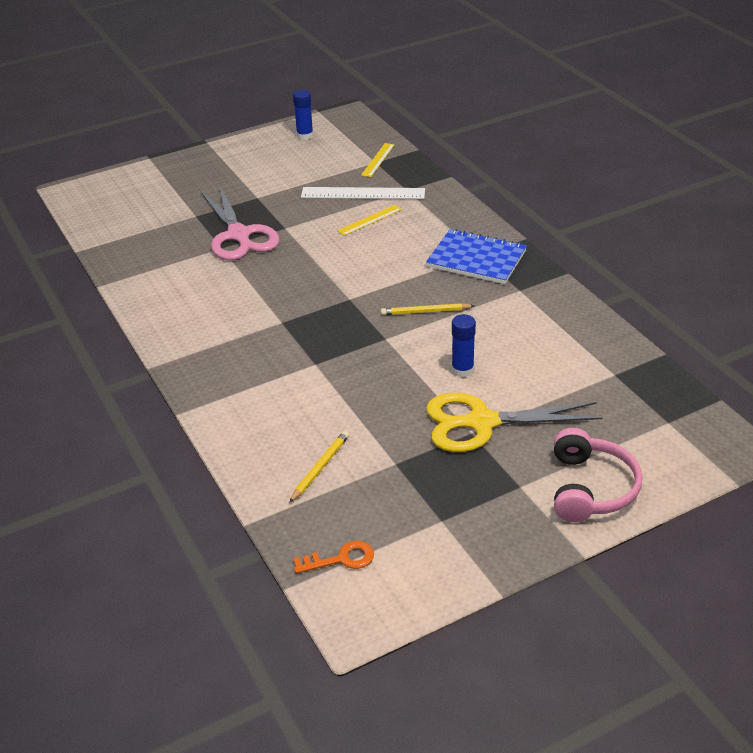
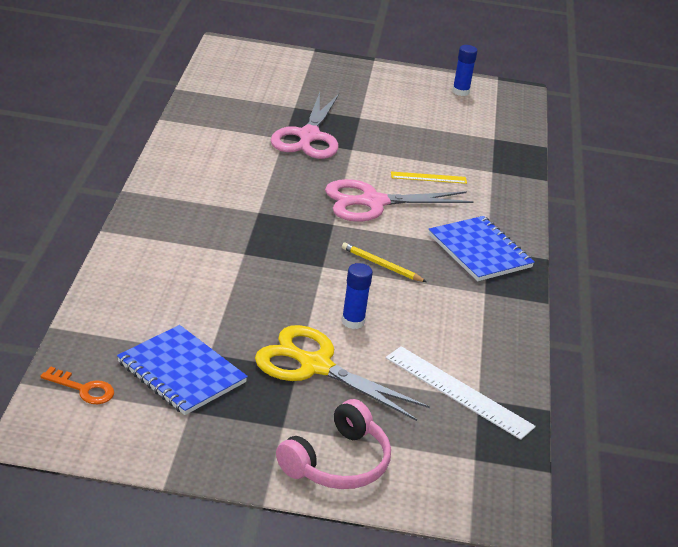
camera: 30 degrees right, 5 degrees down
yellow pencil [289,431,349,503] -> none
white ruler [301,187,425,199] -> white ruler moved to [385,346,536,440]
yellow ruler [361,143,395,177] -> none
none -> blue notebook [117,325,248,415]
none -> pink scissors [325,179,474,222]

